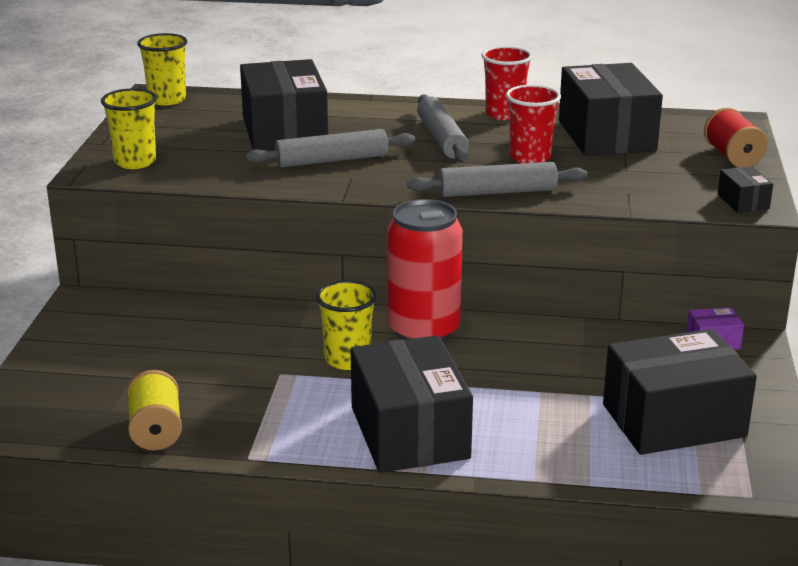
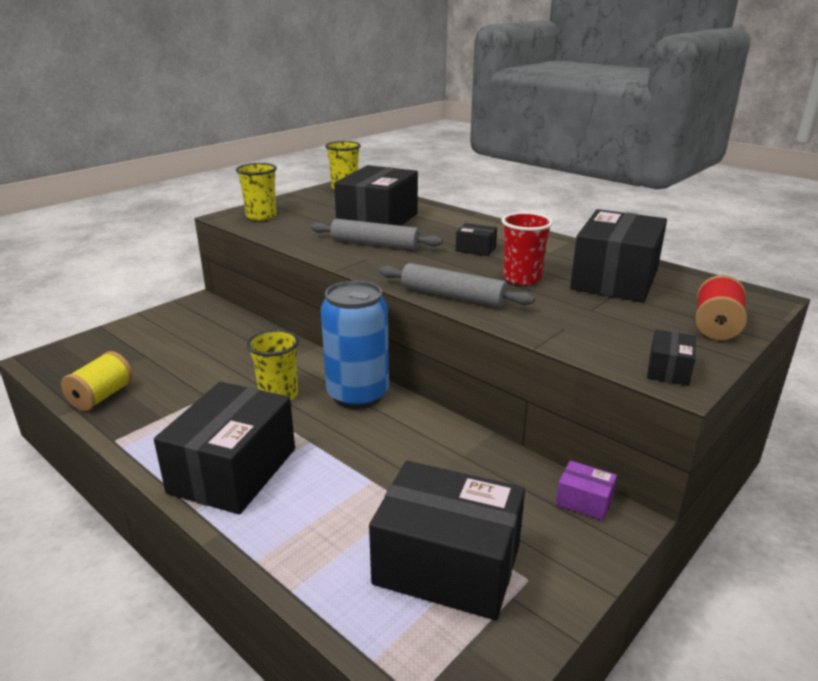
camera: 35 degrees right, 0 degrees up
red can [387,199,463,342] -> blue can [321,281,389,409]
grey rolling pin [417,94,469,162] -> black box [456,223,497,256]
red cup [482,46,533,120] -> none

